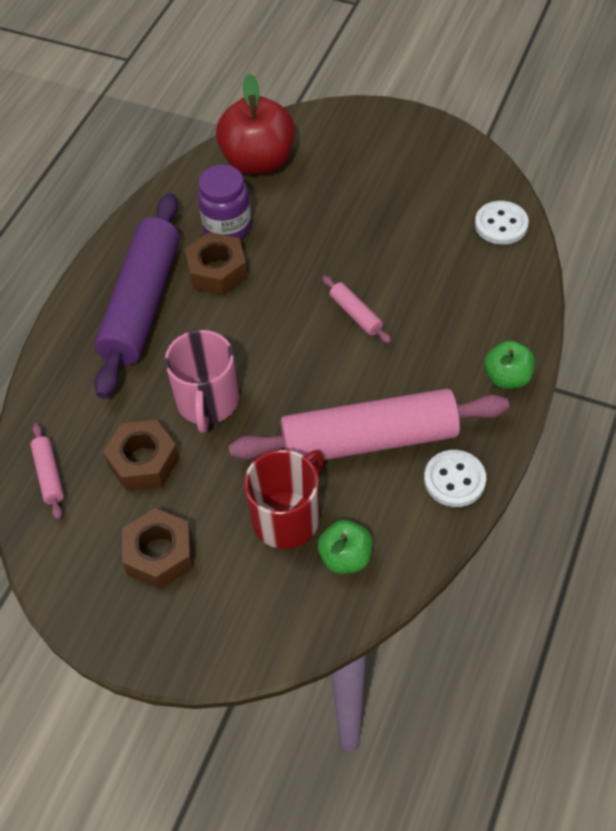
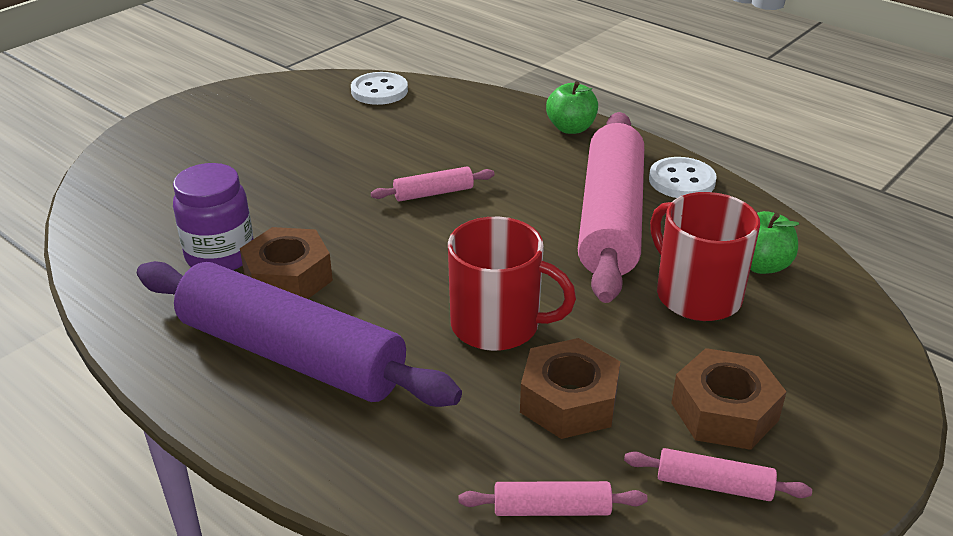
camera: 75 degrees left, 20 degrees down
pink mug [165,330,239,433] -> red mug [448,217,576,351]
red apple [216,74,295,175] -> none
none -> pink rolling pin [624,448,812,501]

